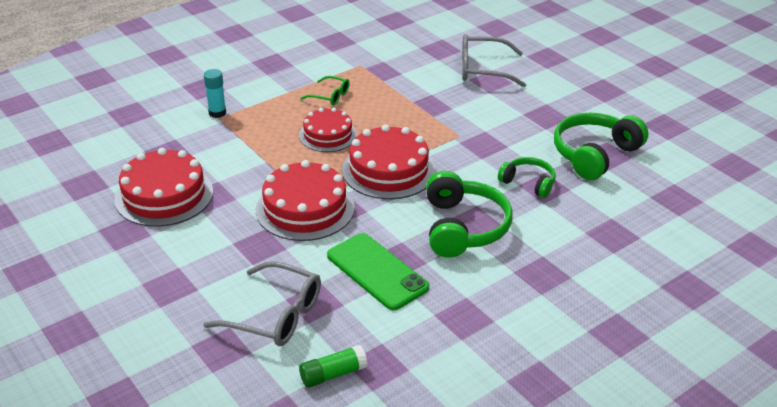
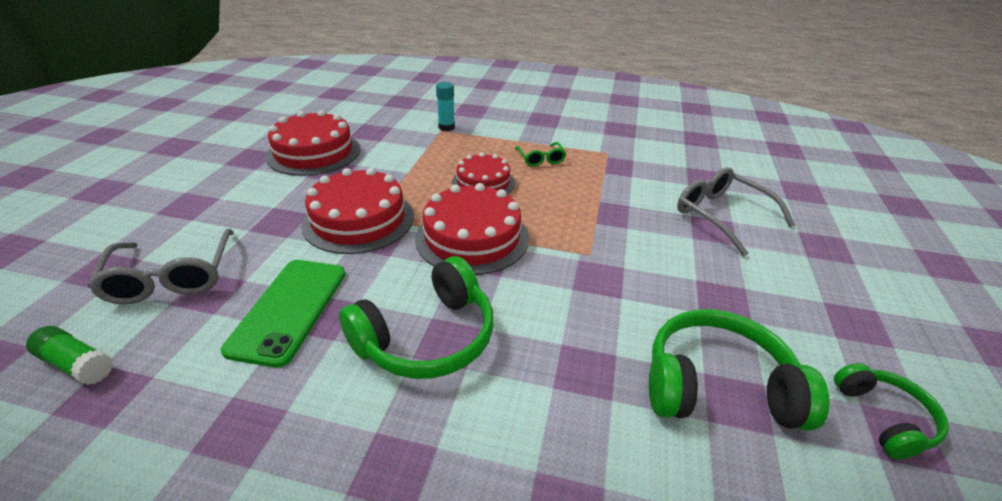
camera: 50 degrees right, 0 degrees up
green headphones [498,157,556,198] -> green headphones moved to [834,363,949,460]

